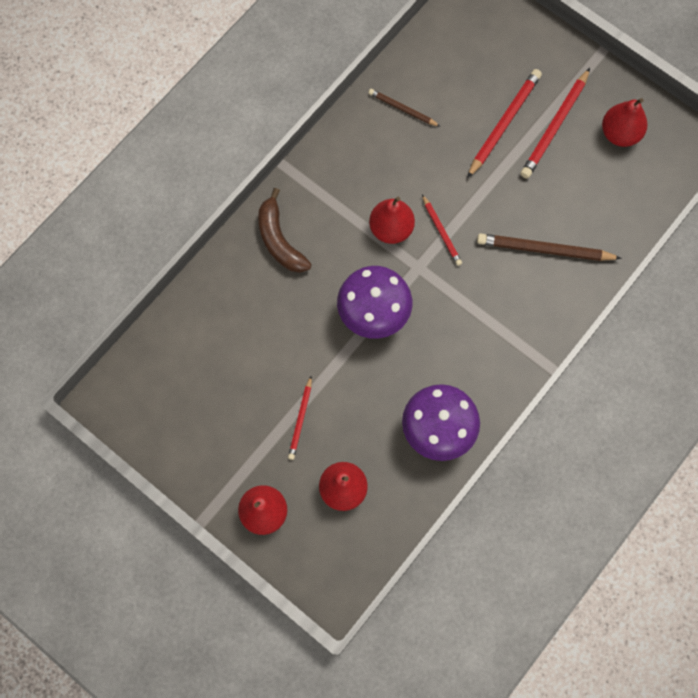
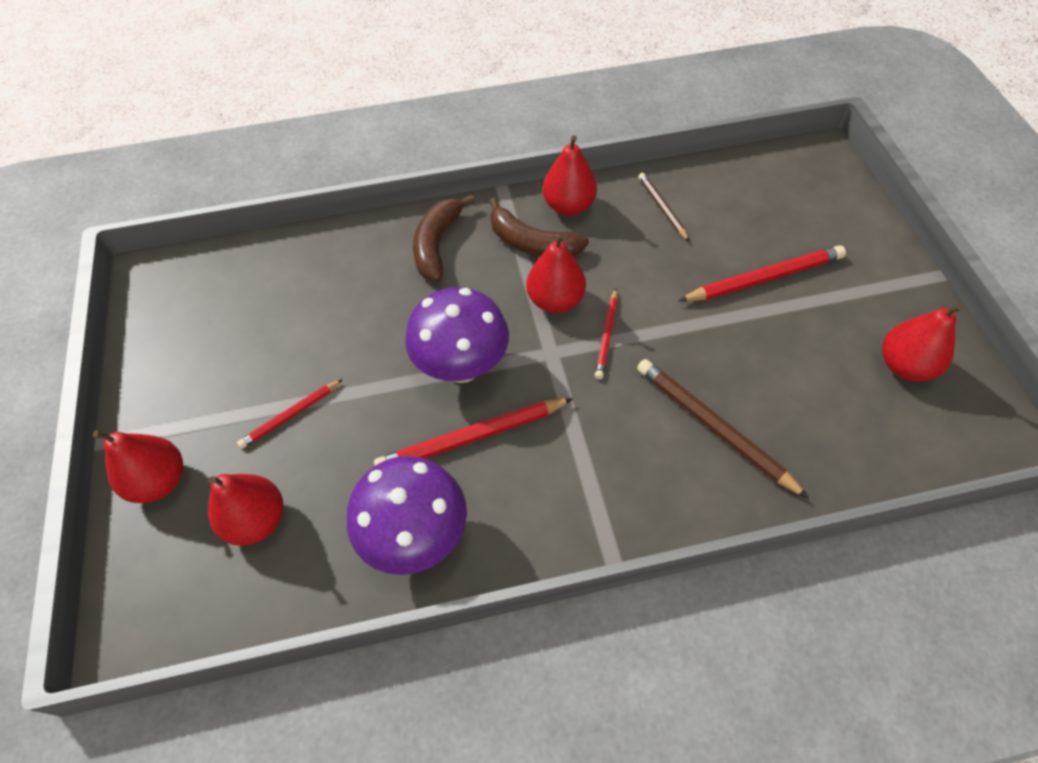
camera: 40 degrees right, 15 degrees down
red pencil [520,68,590,179] -> red pencil moved to [374,398,573,466]
none -> brown banana [489,198,589,257]
none -> red pear [543,135,597,216]

